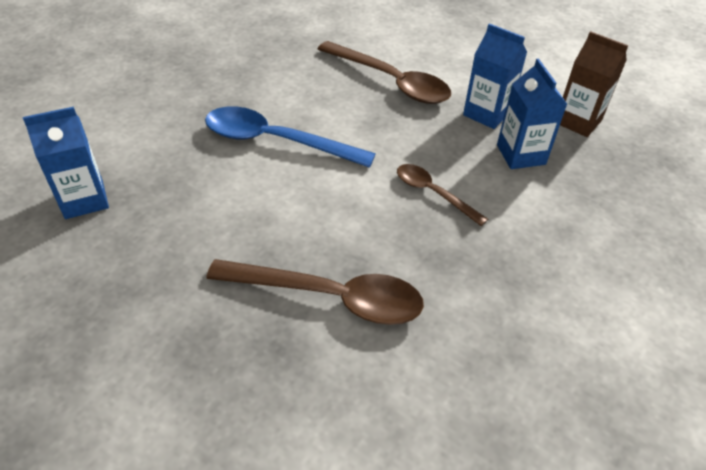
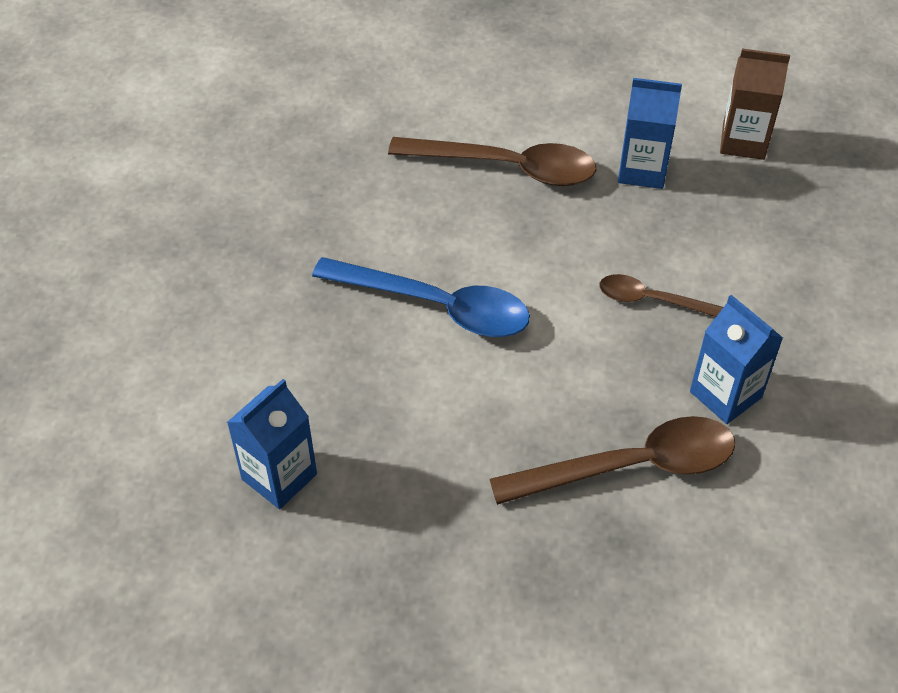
camera: 25 degrees left, 5 degrees up
blue spoon [205,107,376,168] -> blue spoon turned 150 degrees counterclockwise [312,257,530,337]
blue carton [497,59,567,169] -> blue carton moved to [690,295,783,424]

